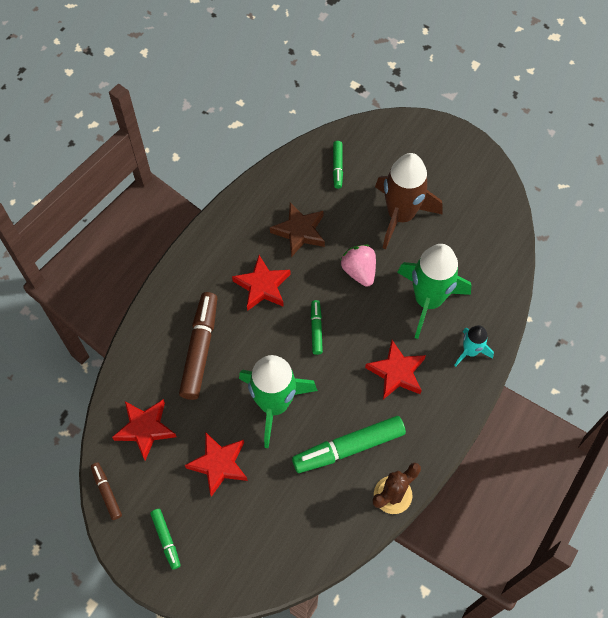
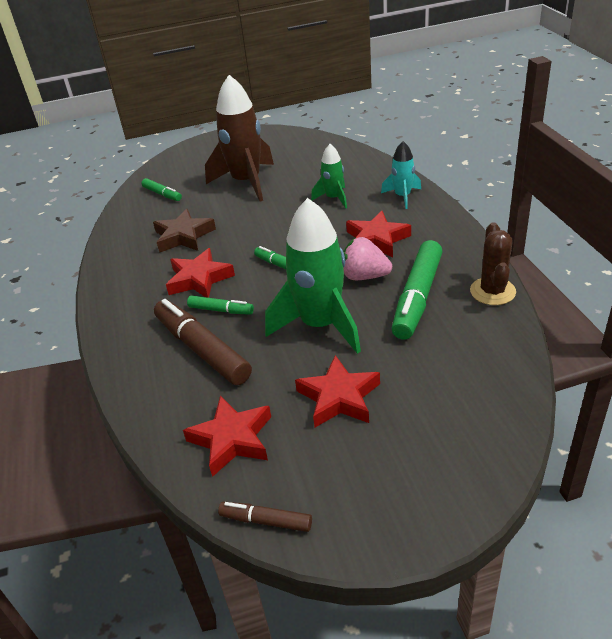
camera: 45 degrees left, 25 degrees down
green marker [150,509,181,570] -> green marker moved to [187,296,254,315]
pink strawberry [341,245,376,287] -> pink strawberry moved to [343,237,392,280]
green rocket [397,244,471,339] -> green rocket [311,144,347,208], size x0.52

